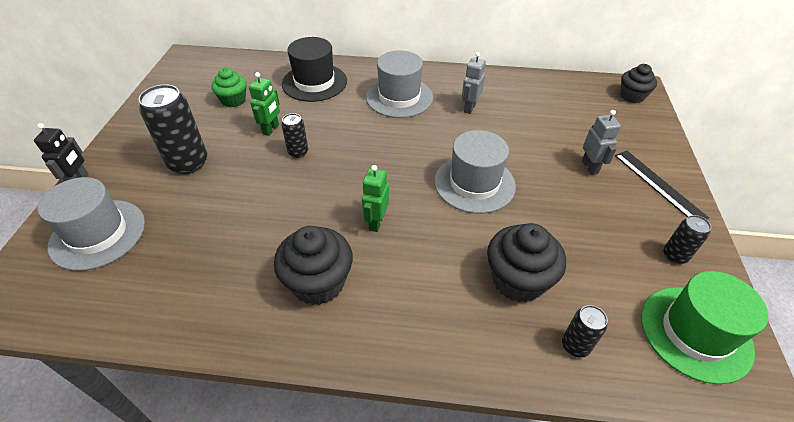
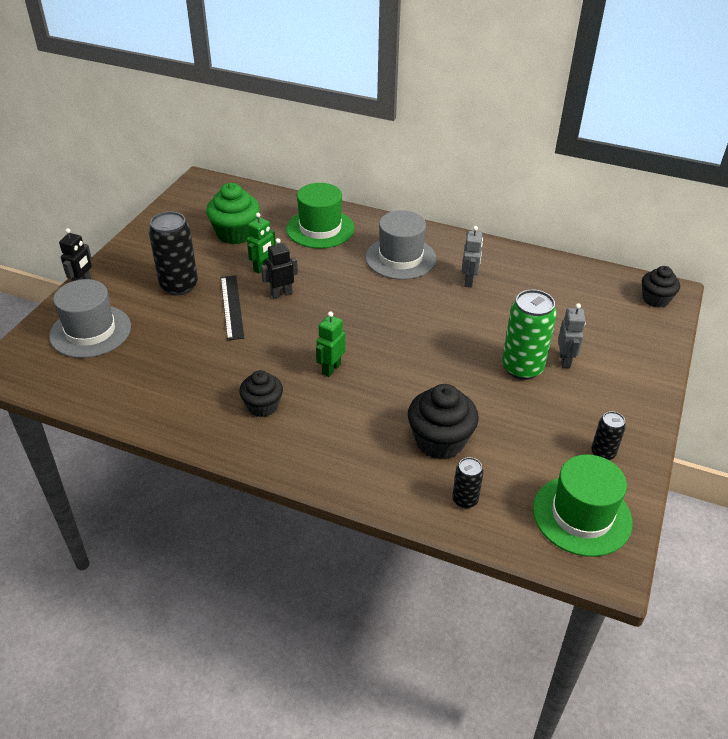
camera: 15 degrees right, 5 degrees down
green cupcake [211,68,247,107] -> green cupcake [206,183,260,244], size x1.55
black cupcake [274,226,353,305] -> black cupcake [239,370,283,417], size x0.65
black can [281,113,308,158] -> black robot [261,238,298,299]
black hat [282,37,347,102] -> green hat [286,183,355,248]
grey hat [434,130,516,214] -> none
grey robot [462,52,486,114] -> grey robot turned 150 degrees clockwise [462,226,483,288]
black ruler [615,151,709,219] -> black ruler moved to [221,275,244,340]
none -> green can [502,290,557,380]

